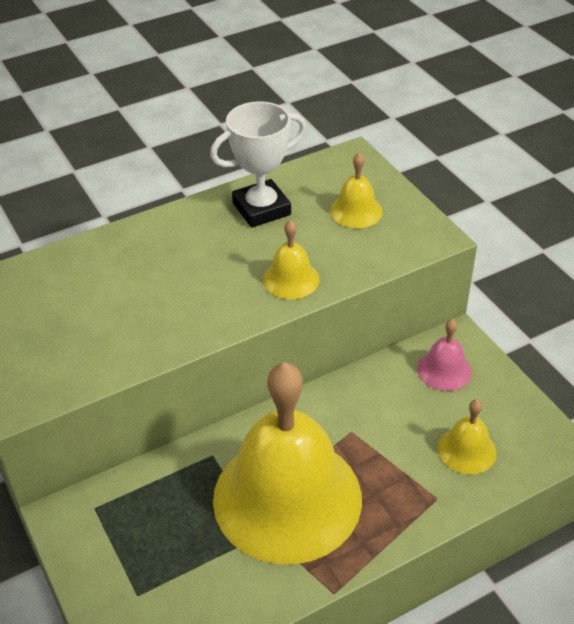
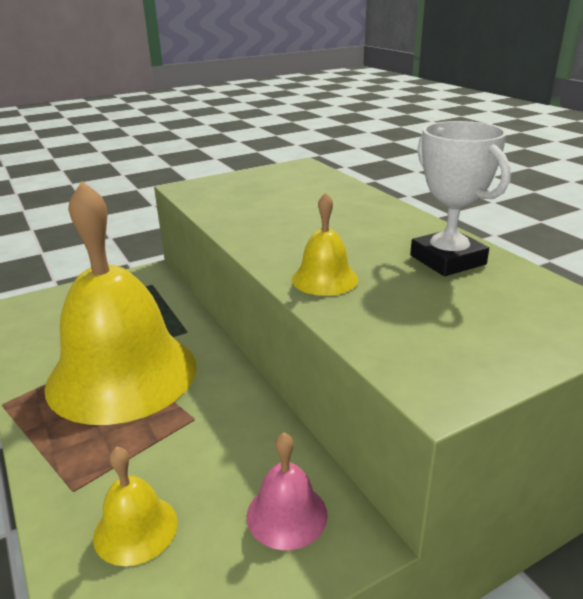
camera: 90 degrees right, 15 degrees down
yellow bell [330,153,383,228] -> none

